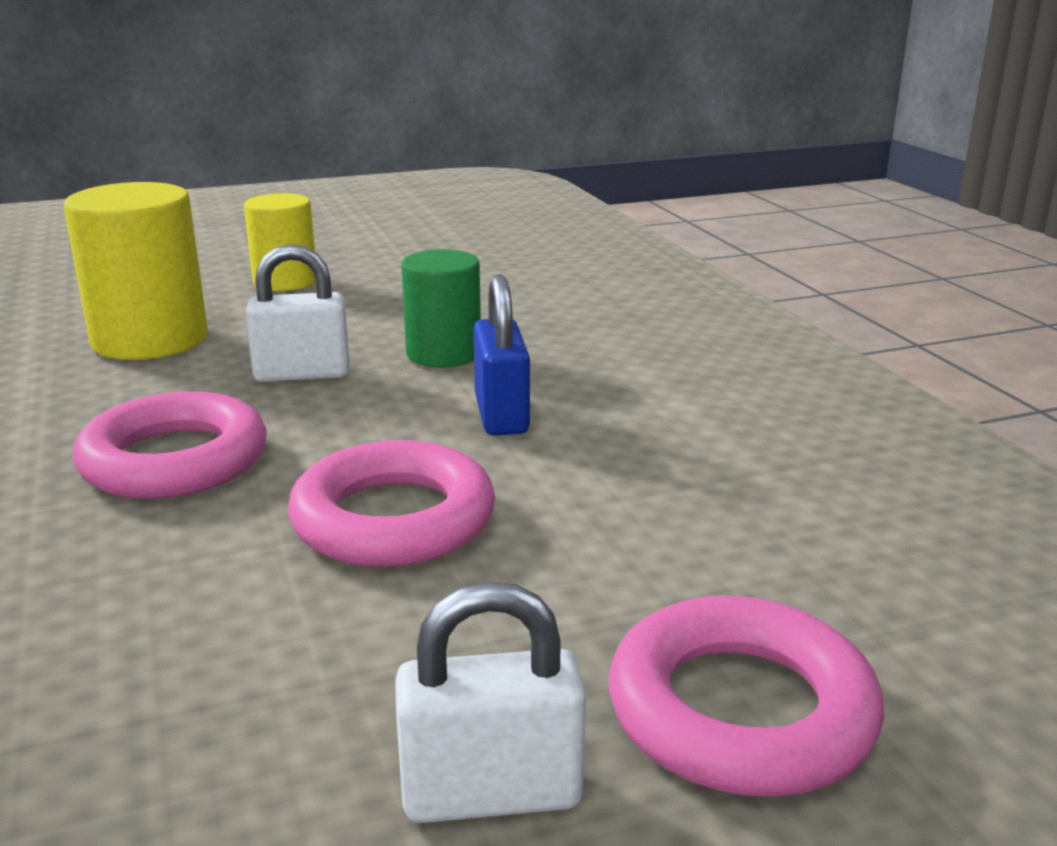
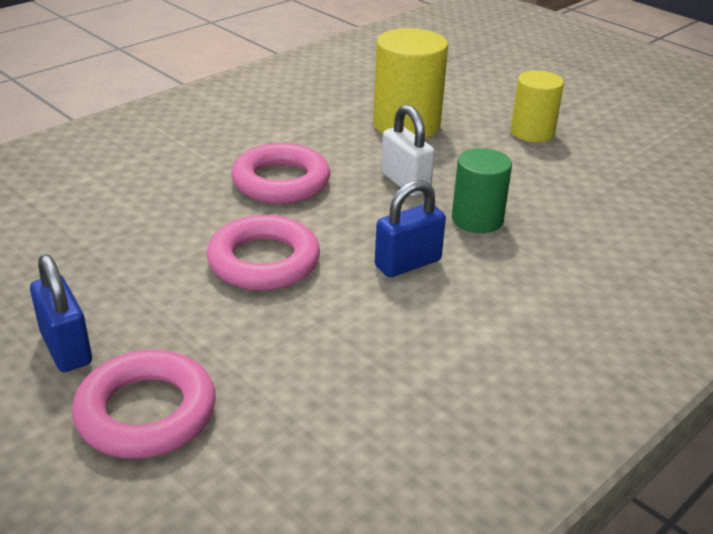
camera: 65 degrees right, 10 degrees up
white padlock [395,581,586,823] -> blue padlock [30,254,92,372]

